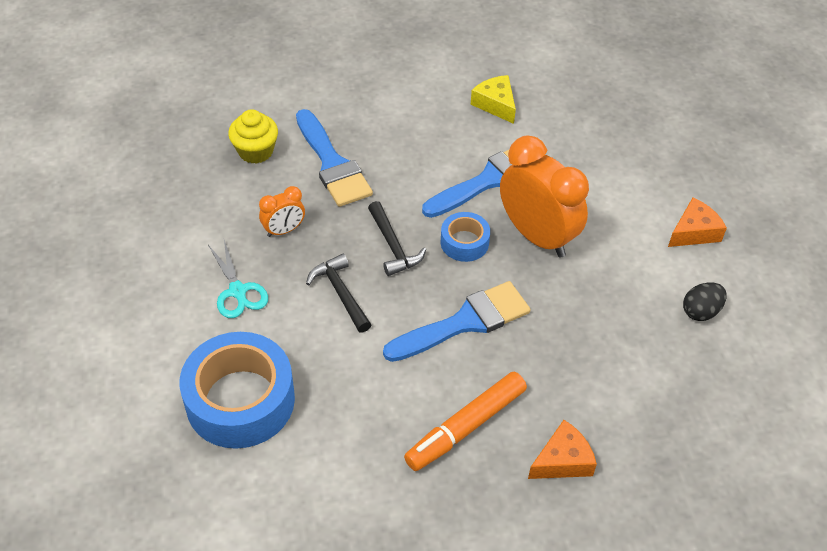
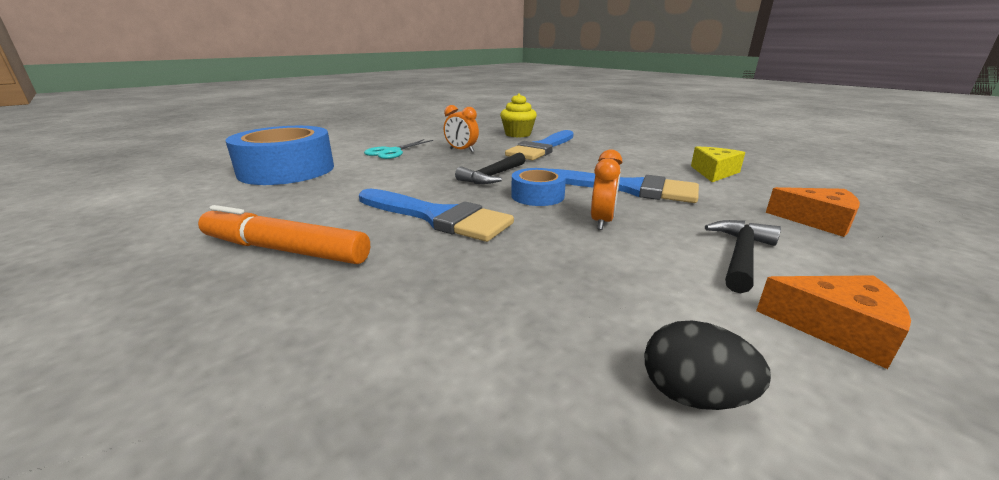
camera: 60 degrees right, 25 degrees down
black hammer [306,254,372,333] -> black hammer moved to [705,220,781,293]
orange clock [500,136,589,258] -> orange clock [591,149,623,230], size x0.48
orange cheese [528,420,597,479] -> orange cheese moved to [766,187,860,237]

